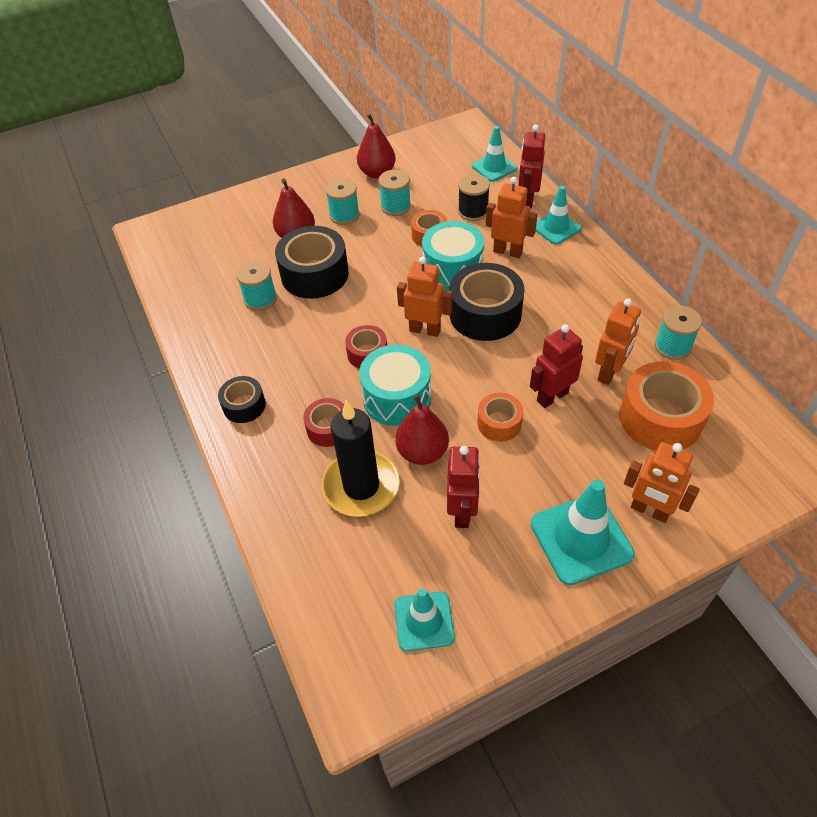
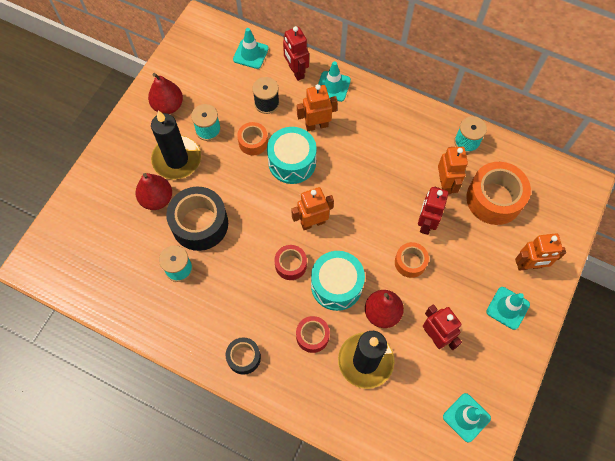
camera: 40 degrees left, 15 degrees up
turquoise spool [325,178,360,225] -> black candle [151,110,201,180]
black tape [450,263,524,341] -> none
turquoise traffic cone [531,480,635,585] -> turquoise traffic cone [486,287,530,330], size x0.65

